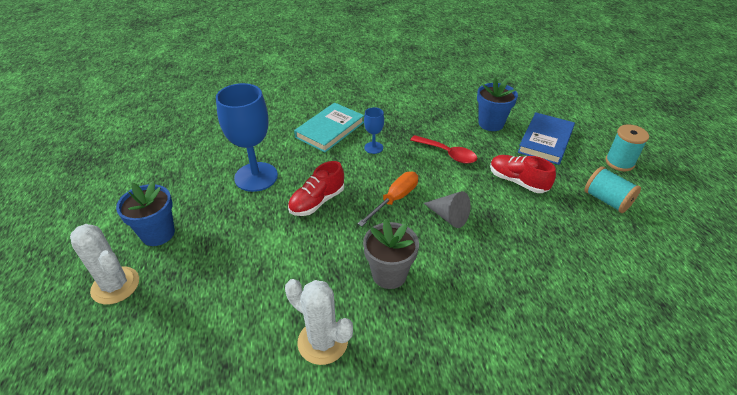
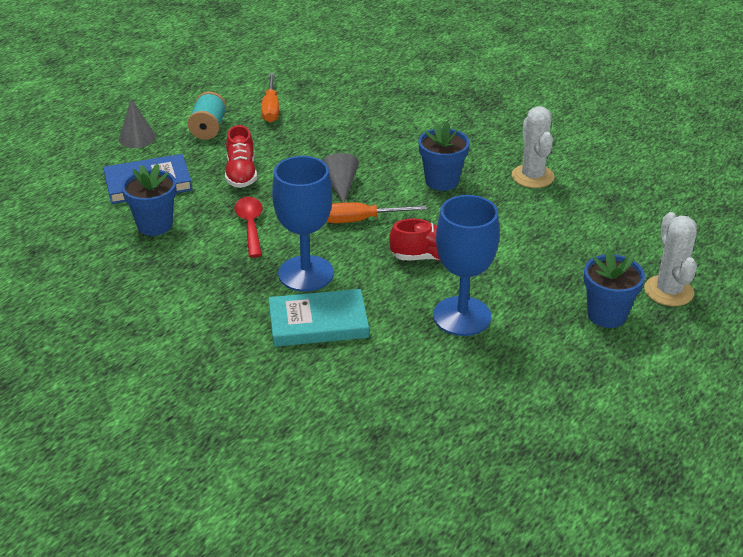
camera: 135 degrees left, 5 degrees down
grey flower pot [363,219,419,289] -> blue flower pot [419,121,470,191]
blue goblet [364,107,384,154] -> blue goblet [272,156,334,292], size x2.10
turquoise spool [605,124,649,171] -> grey cone [119,99,156,148]
none -> orange screwdriver [261,73,279,123]

